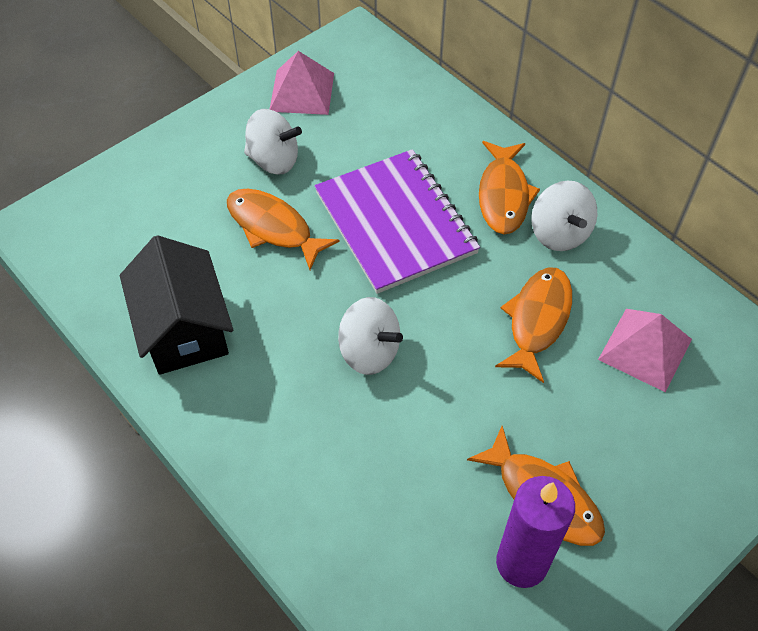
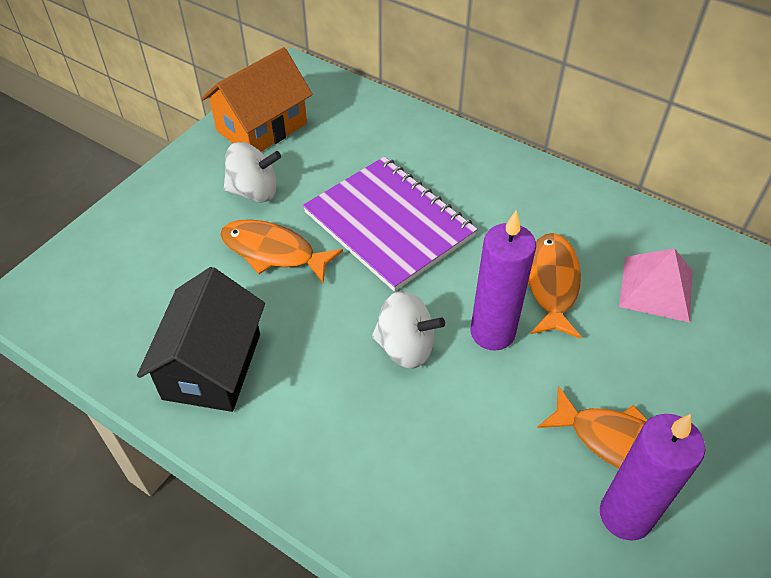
camera: 15 degrees left, 5 degrees down
black house [120,235,233,375] -> black house turned 45 degrees clockwise [137,267,265,412]
pink pyramid [270,51,334,115] -> orange house [201,47,313,152]
orange fish [479,141,540,234] -> none
white spinning top [531,180,597,251] -> none
none -> purple candle [470,210,536,351]

